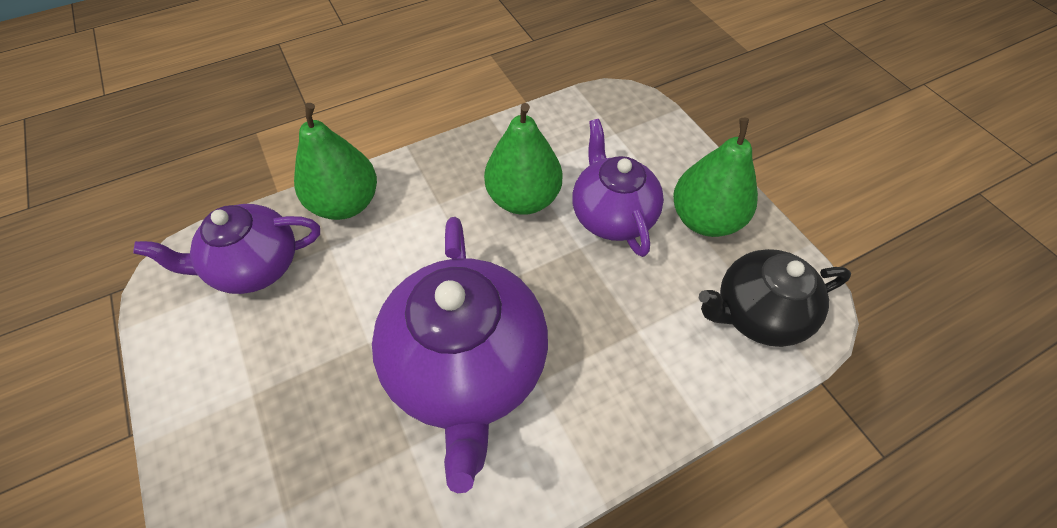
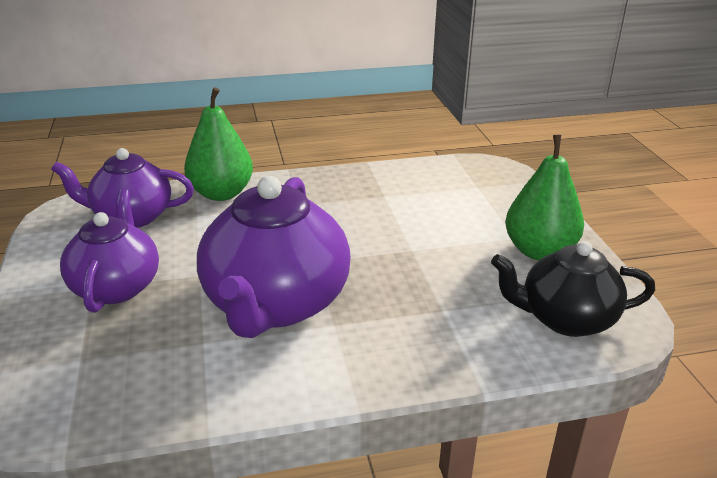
camera: 15 degrees right, 25 degrees down
green pear [484,103,563,215] -> none
purple teapot [572,119,664,257] -> purple teapot moved to [60,189,159,312]

